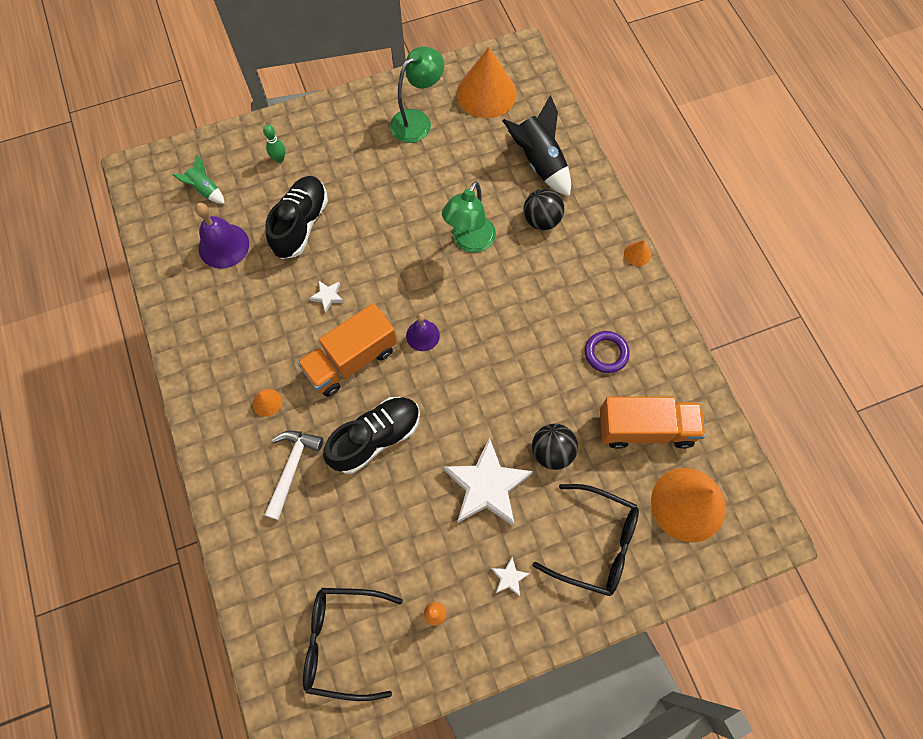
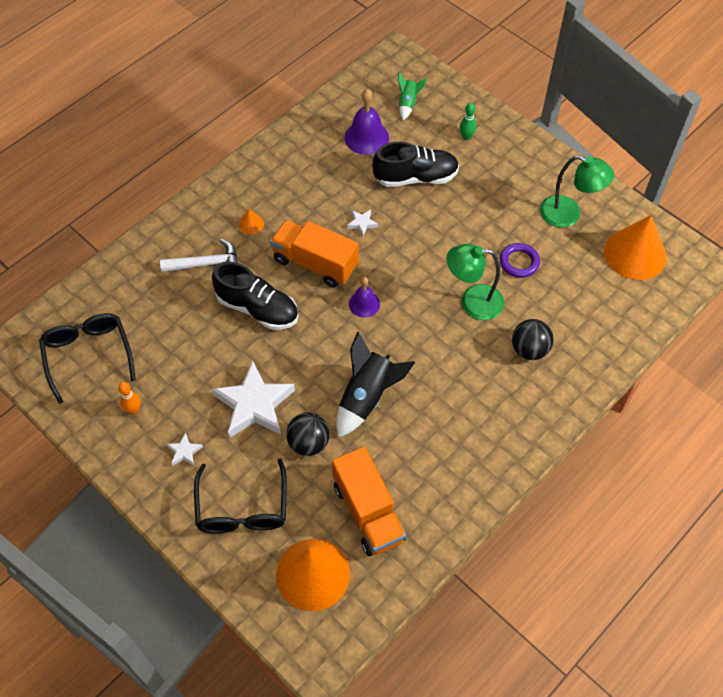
camera: 65 degrees right, 10 degrees down
black rocket [502,95,571,197] -> black rocket moved to [336,331,415,438]
purple ring [585,331,630,373] -> purple ring moved to [500,243,540,278]
orange cone [624,240,651,266] -> none

